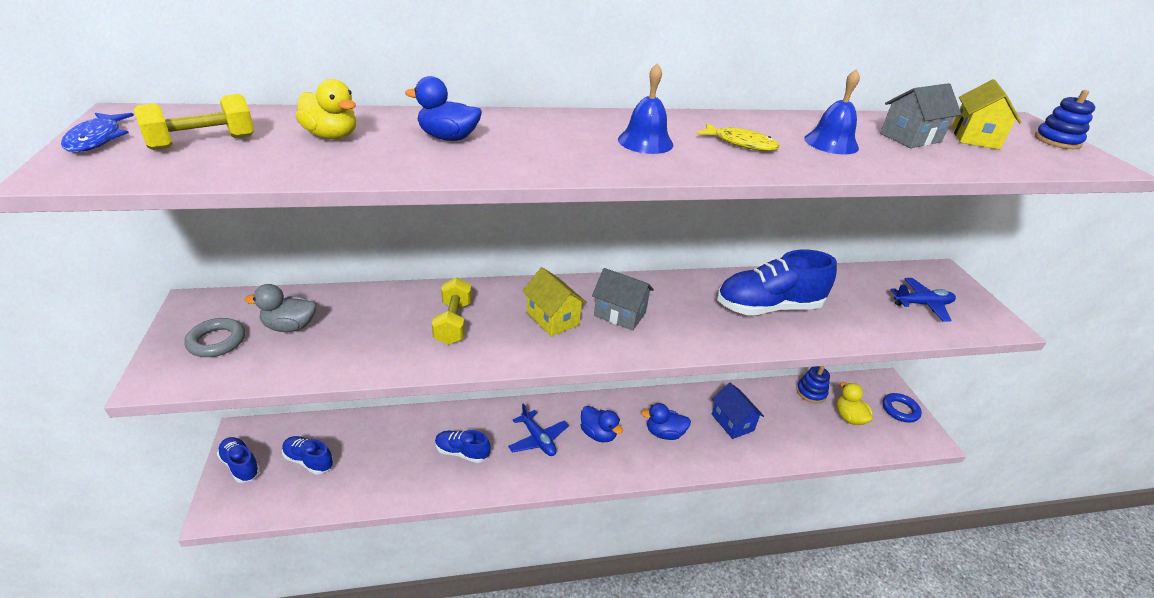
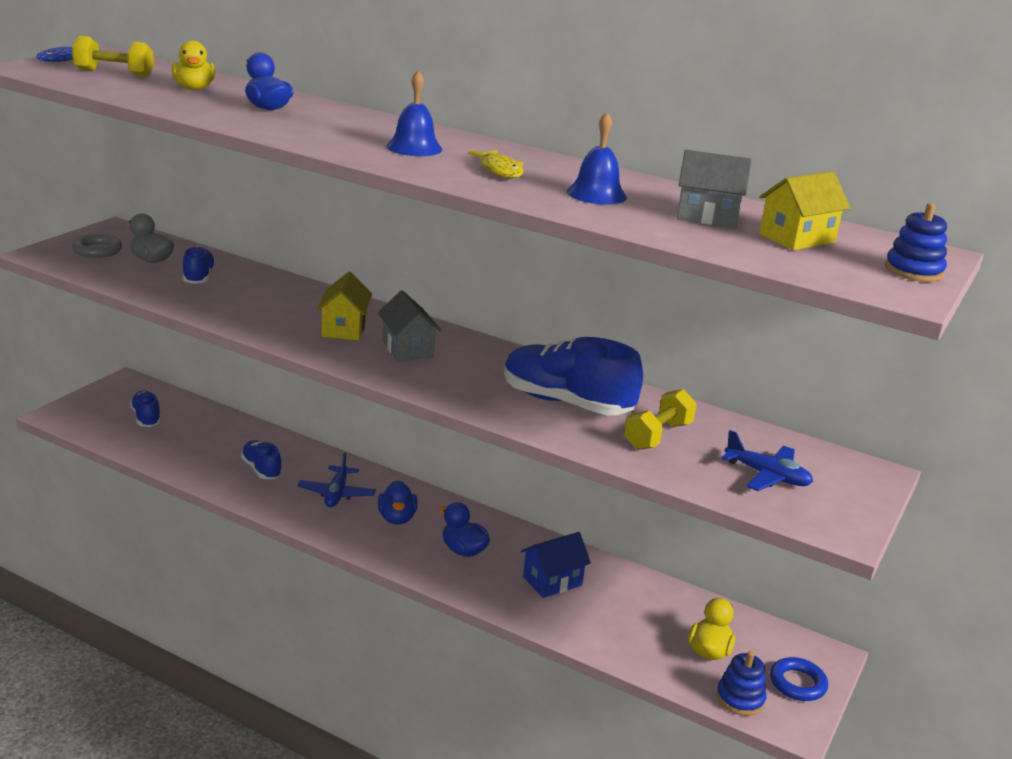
camera: 40 degrees right, 10 degrees down
blue shoe [217,437,260,483] -> blue shoe moved to [182,246,216,284]
yellow dumbbell [432,277,472,345] -> yellow dumbbell moved to [624,389,697,450]
blue house [712,383,764,439] -> blue house turned 45 degrees clockwise [521,532,591,598]
blue stacking toy [796,366,830,404] -> blue stacking toy moved to [716,651,767,716]

